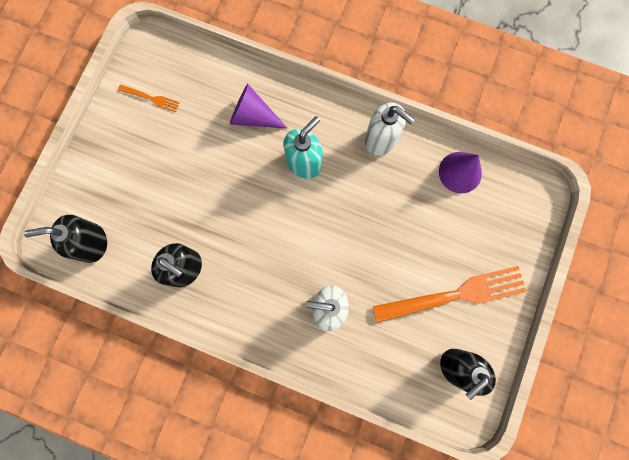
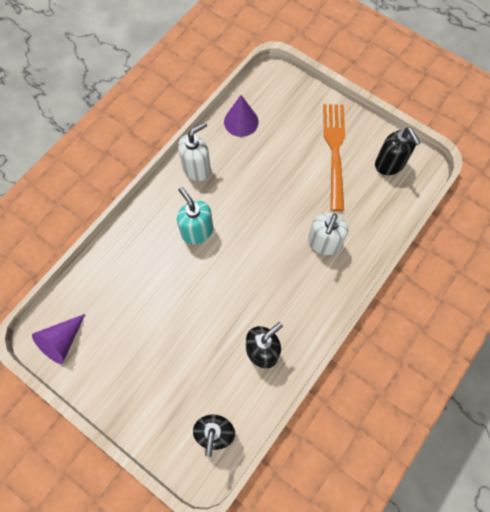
camera: 75 degrees left, 10 degrees down
orange fork [118,84,180,112] -> none
purple cone [230,84,288,129] -> purple cone moved to [32,314,85,364]

